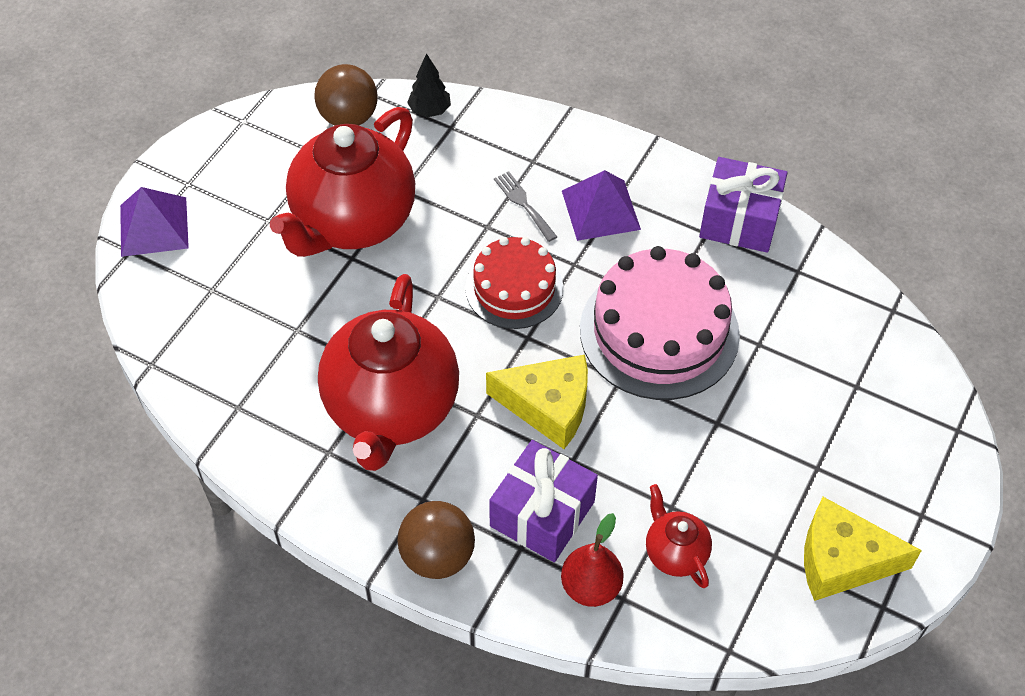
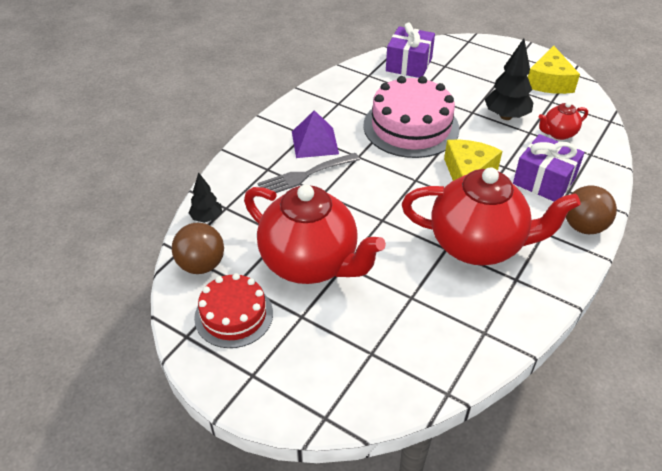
camera: 85 degrees left, 10 degrees down
purple pyramid [120,187,189,257] -> none
red cake [465,237,563,329] -> red cake moved to [194,273,273,348]
grey fork [494,171,557,242] -> grey fork [257,153,360,193], size x1.60
red pear [561,513,624,607] -> none
purple gift [699,157,787,253] -> purple gift moved to [386,22,435,78]
none -> black tree [485,39,534,120]

